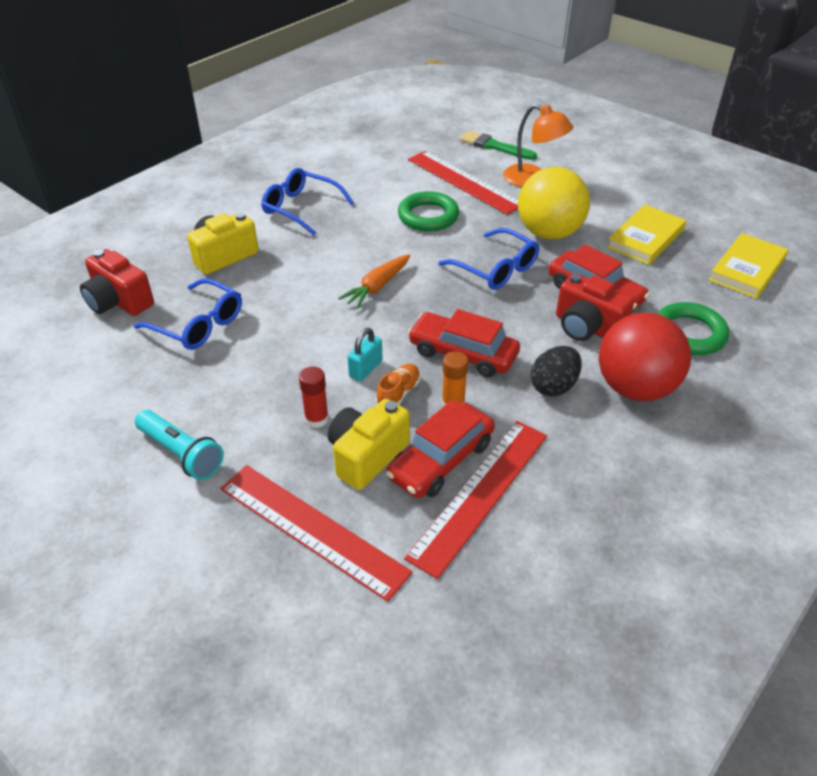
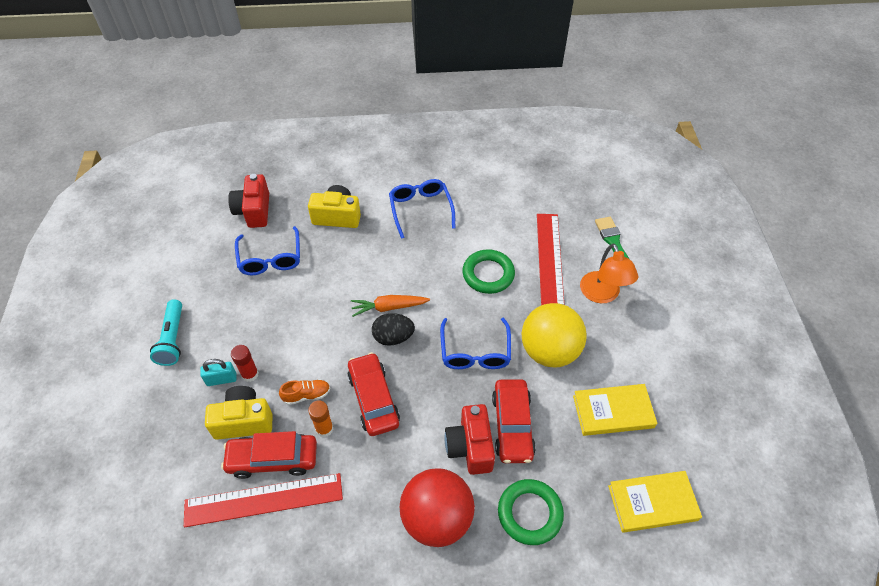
camera: 45 degrees right, 10 degrees up
red ruler [220,465,412,602] -> none
turquoise padlock [347,328,383,382] -> turquoise padlock moved to [200,359,237,386]
black egg [530,346,582,397] -> black egg moved to [372,313,415,346]

